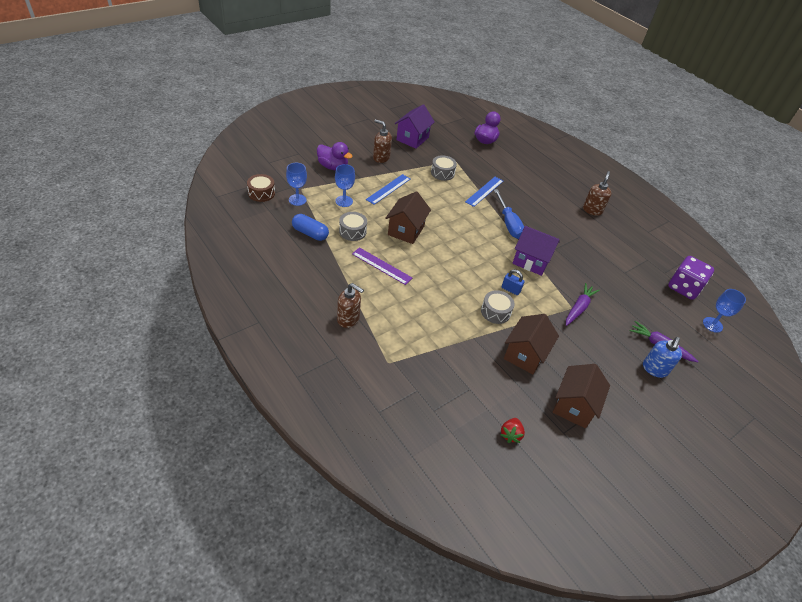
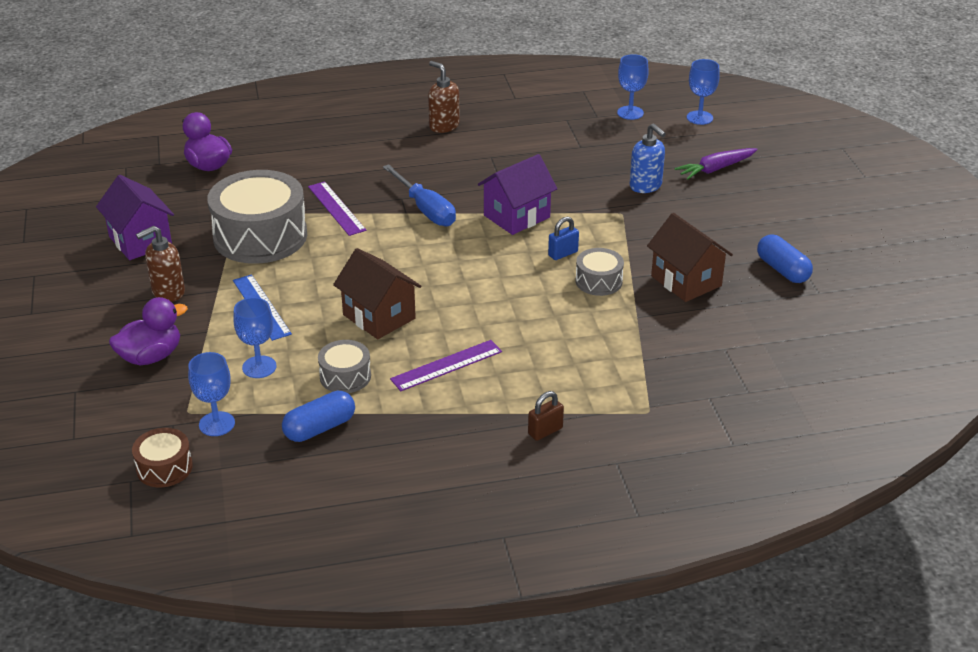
camera: 60 degrees left, 10 degrees down
brown soap dispenser [337,283,364,328] -> brown padlock [528,391,564,441]
grey drum [431,155,457,181] -> grey drum [207,170,307,264], size x2.08
blue ruler [465,177,503,207] -> purple ruler [308,181,366,236]
blue screwdriver [494,189,524,239] -> blue screwdriver turned 45 degrees clockwise [383,164,456,226]
red strawberry [501,418,525,443] -> none
brown house [552,364,610,428] -> blue capsule [757,234,813,283]
purple carrot [566,283,599,326] -> none
blue soap dispenser [643,337,682,378] -> blue soap dispenser moved to [630,123,666,193]
purple dice [668,256,714,300] -> blue goblet [617,54,649,120]

